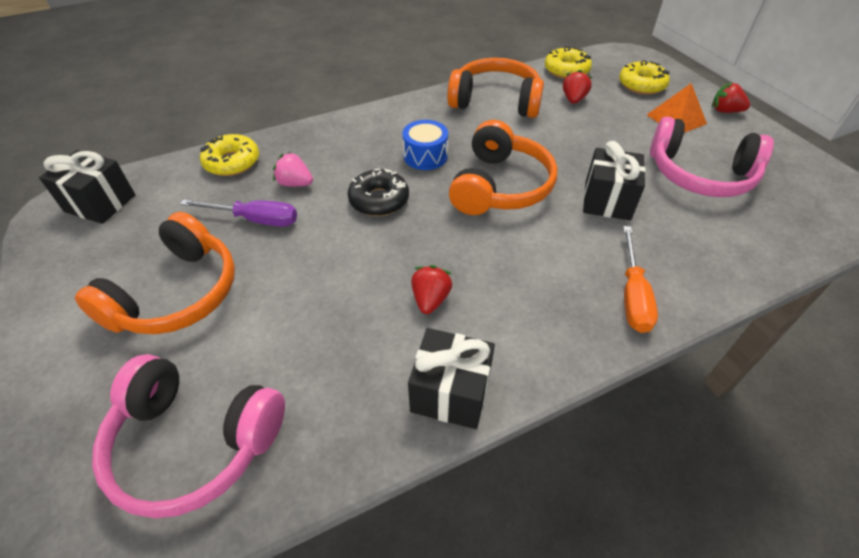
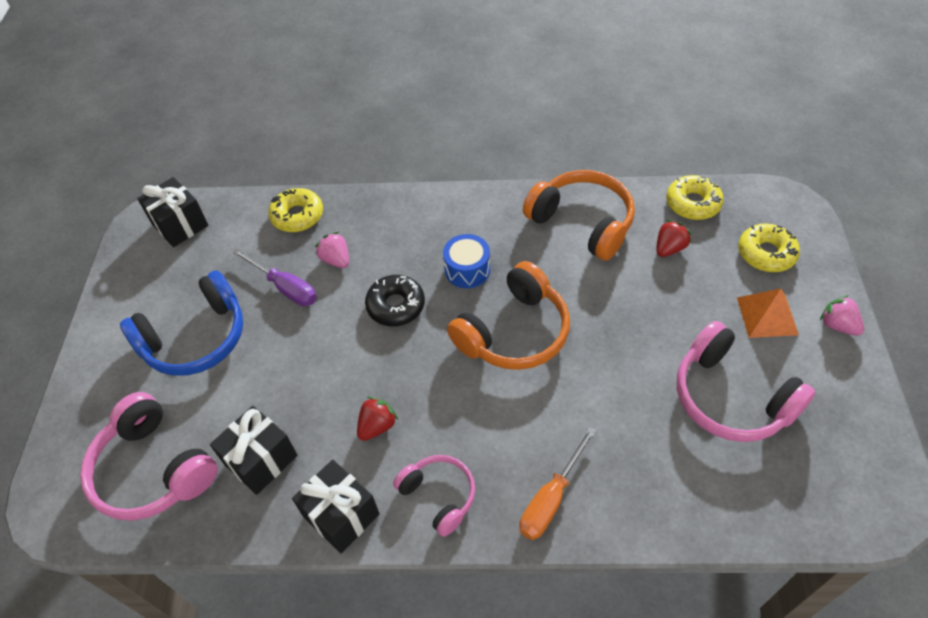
camera: 30 degrees right, 5 degrees up
orange headphones [75,212,235,334] -> blue headphones [120,270,243,376]
black gift [583,141,646,220] -> black gift moved to [210,406,298,495]
red strawberry [712,82,750,113] -> pink strawberry [820,295,864,336]
none -> pink headphones [393,455,475,537]

